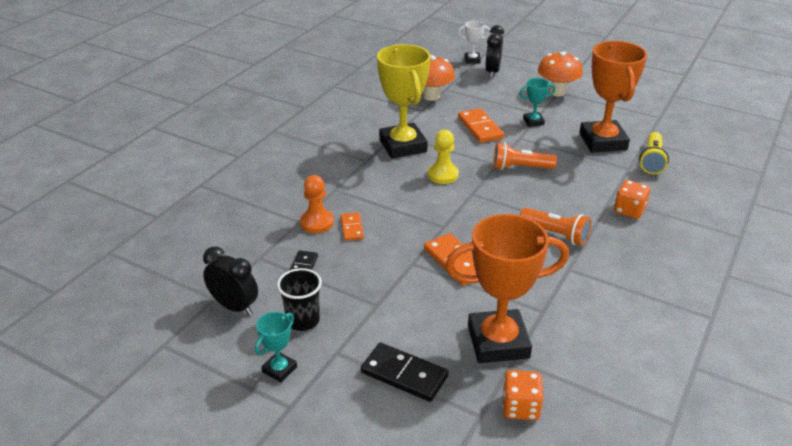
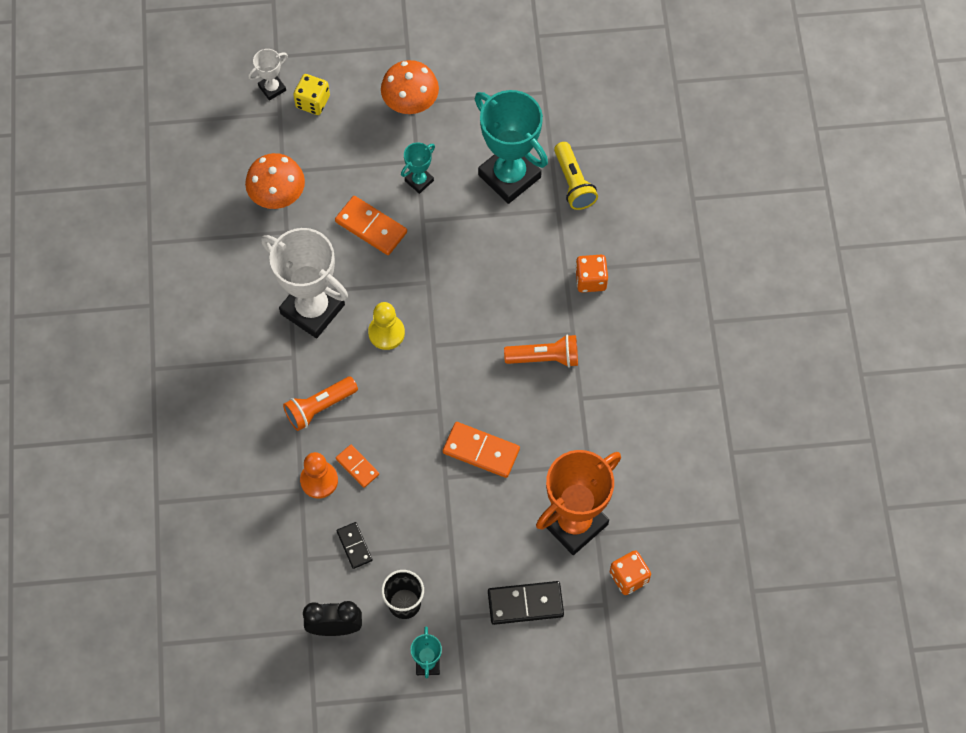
camera: 35 degrees left, 30 degrees up
yellow trophy [377,44,430,158] -> white trophy [261,228,348,338]
black clock [485,25,504,78] -> yellow dice [293,74,330,115]
orange flashlight [493,142,557,170] -> orange flashlight moved to [283,377,358,431]
orange trophy [579,41,647,153] -> turquoise trophy [475,90,548,204]

